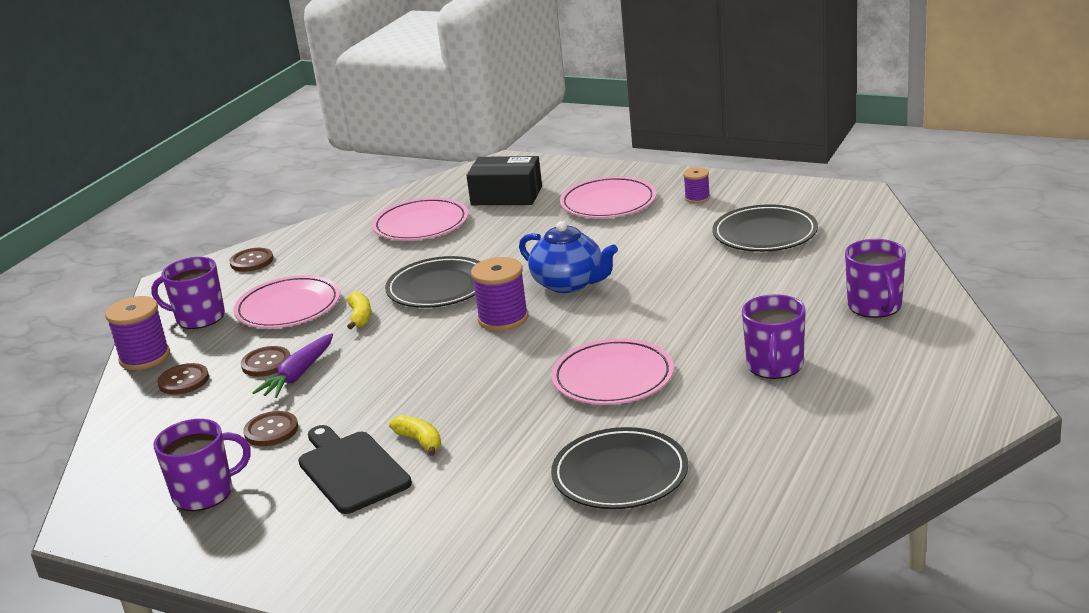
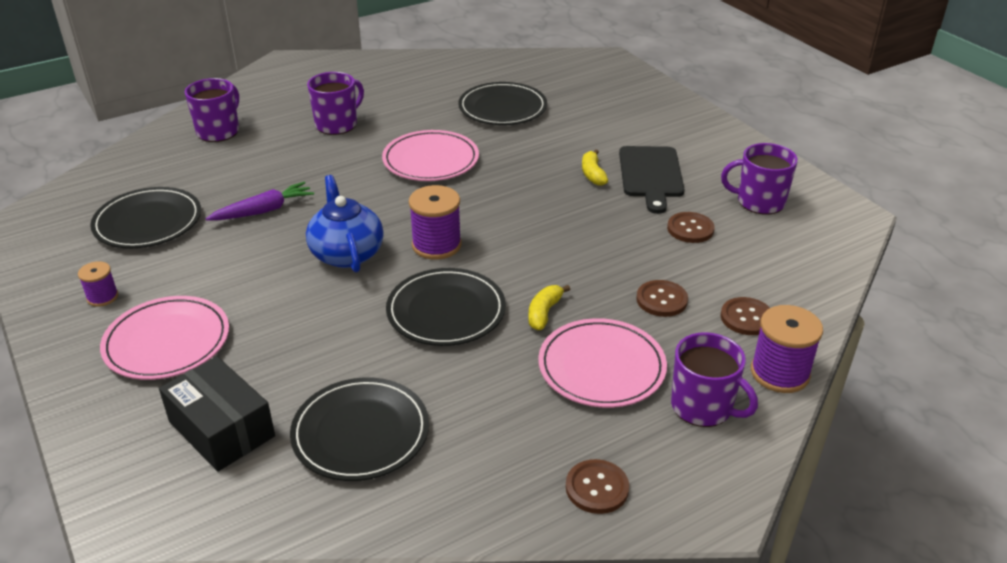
camera: 150 degrees left, 10 degrees up
purple carrot [252,333,333,398] -> purple carrot moved to [206,182,314,221]
pink plate [372,197,468,241] -> black plate [290,377,429,481]

